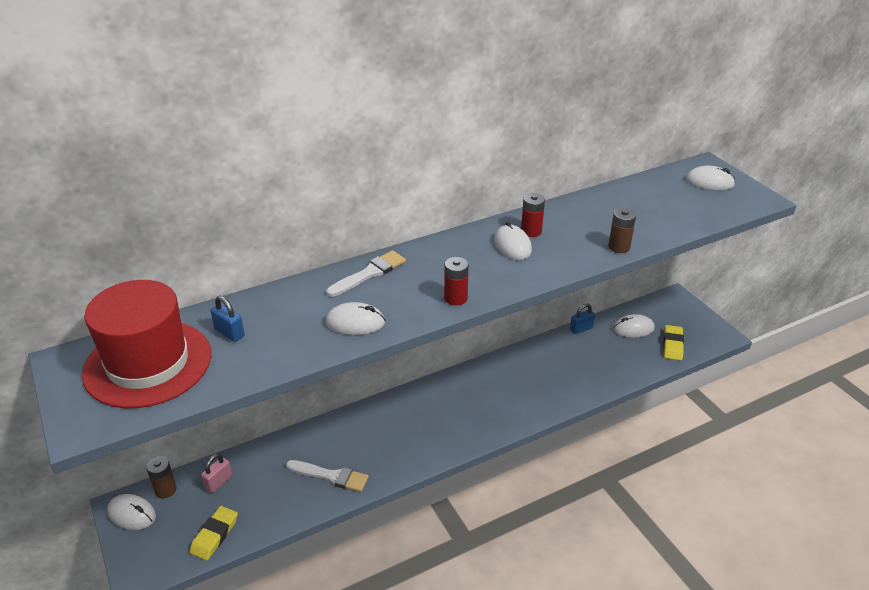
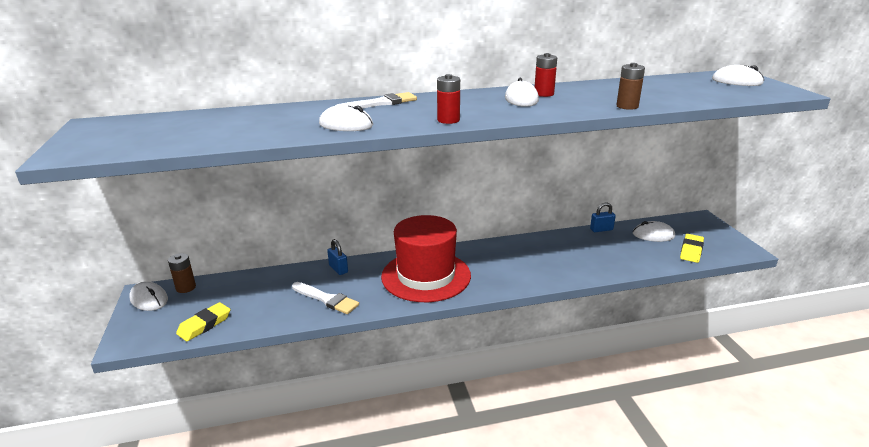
camera: 15 degrees right, 10 degrees down
red hat [82,280,211,408] -> red hat moved to [381,215,471,302]
pink padlock [201,454,232,493] -> none
blue padlock [211,296,245,342] -> blue padlock moved to [327,239,348,275]

